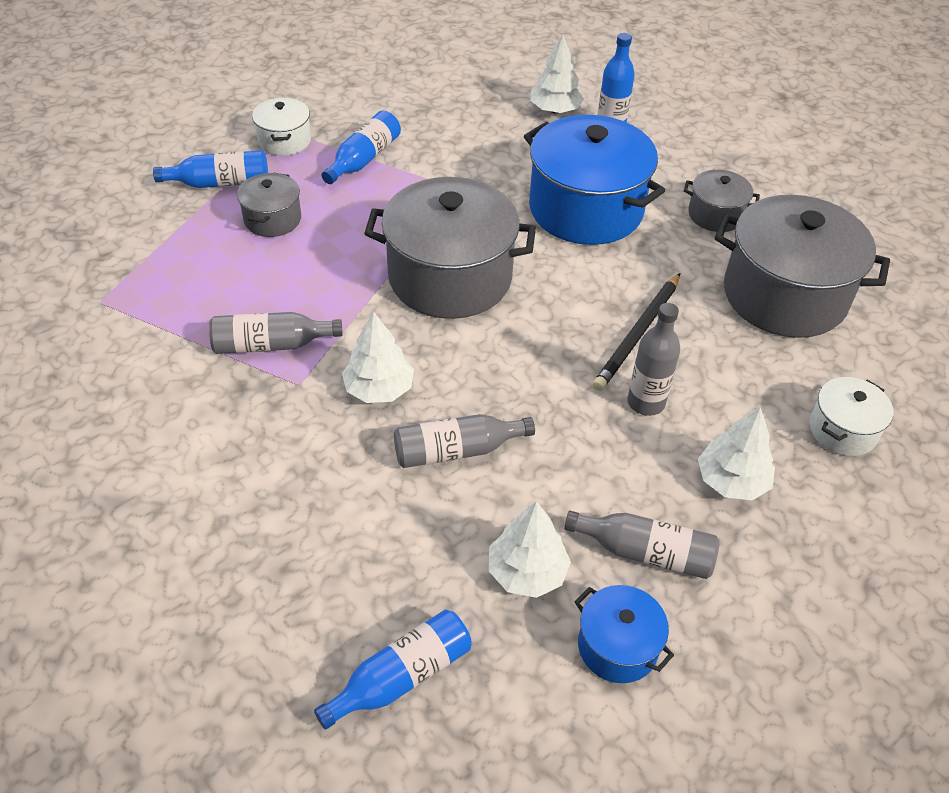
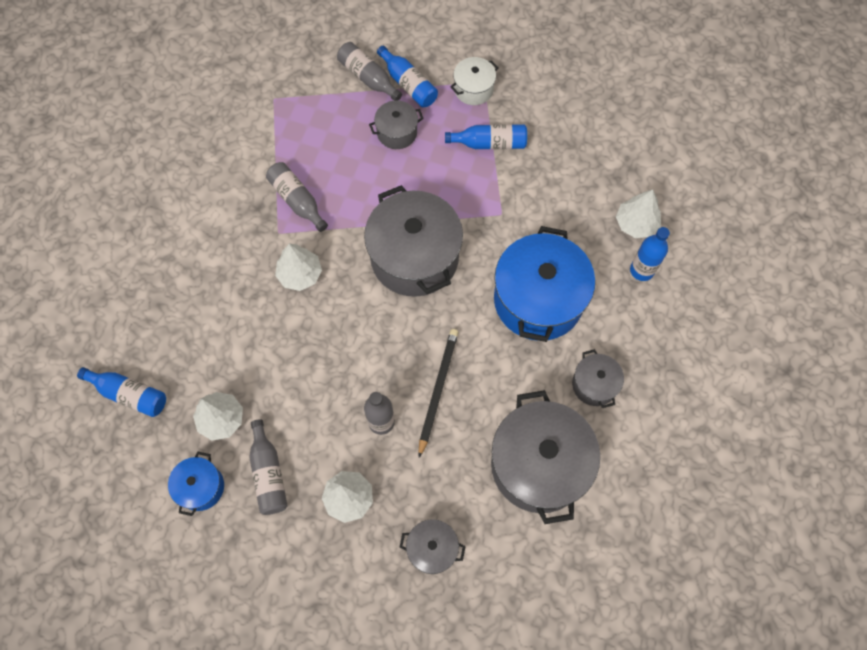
camera: 60 degrees right, 20 degrees up
grey bottle [394,414,535,468] -> grey bottle moved to [337,42,402,101]
black pencil [593,273,680,391] -> black pencil turned 105 degrees clockwise [418,329,459,458]
white pot [810,377,893,456] -> grey pot [400,519,466,574]

